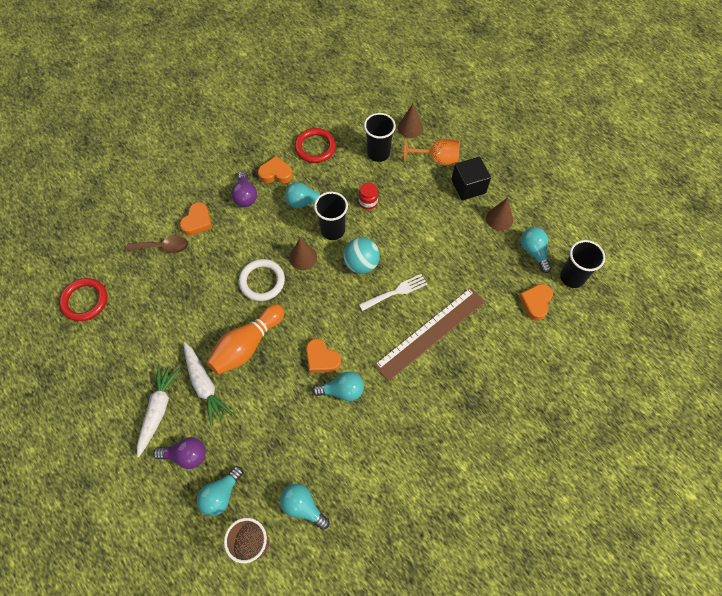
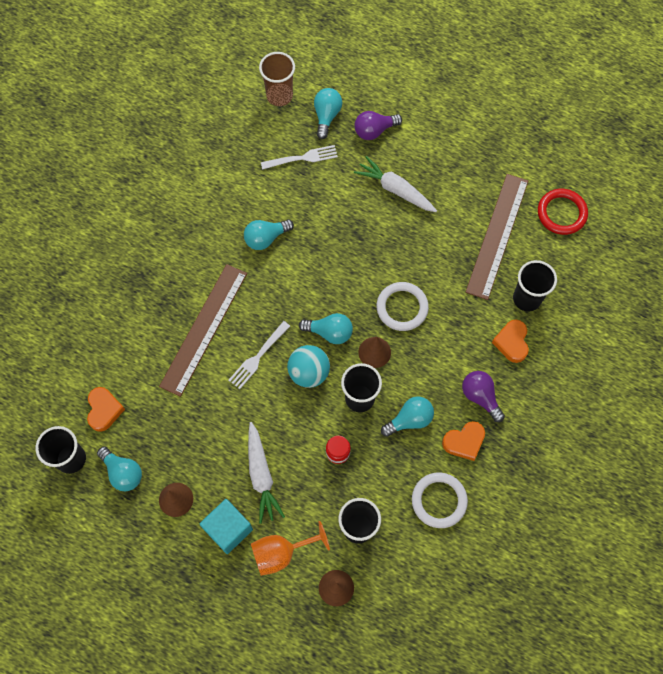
camera: 155 degrees right, 5 degrees up
brown spoon [126,236,188,253] -> black cup [513,260,557,311]
white carrot [137,364,180,457] -> white carrot moved to [248,422,285,524]
orange bowling pin [206,304,284,375] -> none
turquoise light bulb [280,484,330,530] -> turquoise light bulb moved to [299,313,353,344]
red ring [295,128,336,163] -> white ring [412,472,468,528]
orange heart [306,339,341,373] -> none
black cube [451,157,491,201] -> turquoise cube [200,499,253,554]
none -> white fork [261,145,338,170]
none -> brown ruler [465,174,528,300]

